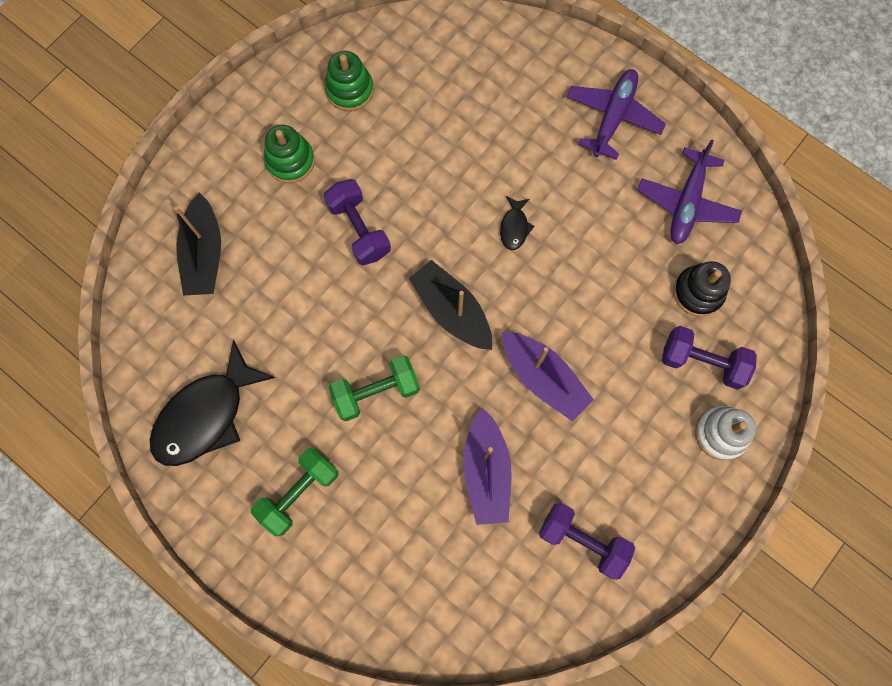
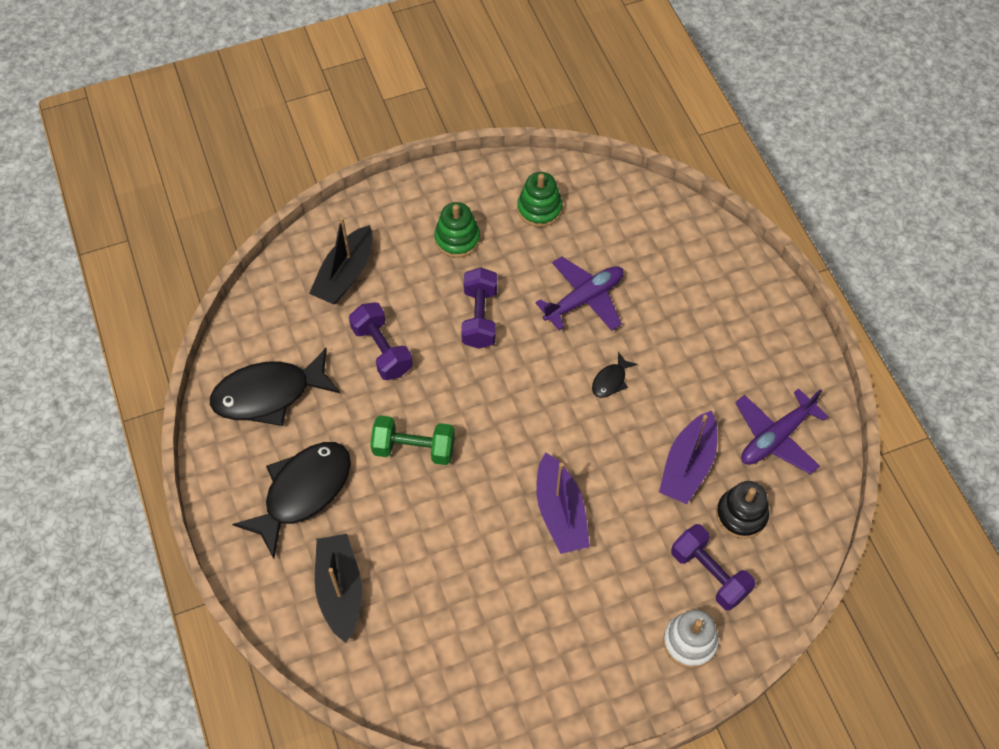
camera: 30 degrees right, 15 degrees down
green dumbbell [251,448,339,536] -> black fish [232,442,351,559]
black boat [408,260,492,350] -> black boat moved to [315,534,362,643]
purple boat [463,408,512,525] -> purple boat moved to [659,411,718,504]
purple dumbbell [539,503,635,580] -> purple dumbbell moved to [349,302,413,380]
purple plane [567,69,666,160] -> purple plane moved to [535,257,624,331]

